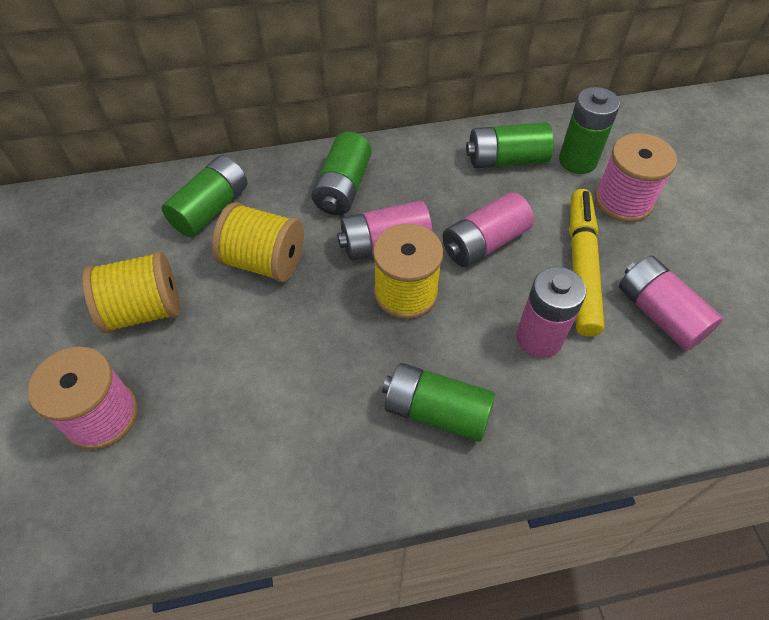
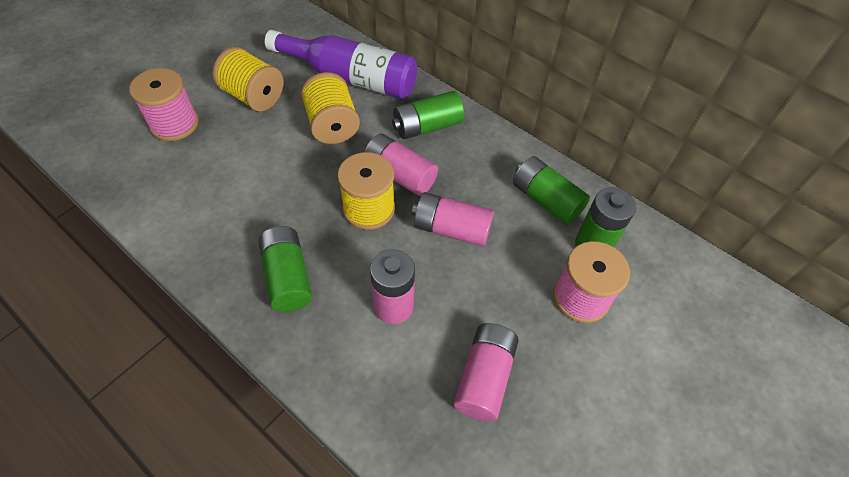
camera: 50 degrees right, 0 degrees up
green battery [162,155,247,237] -> purple bottle [265,30,417,99]
yellow marker [569,189,604,336] -> none

